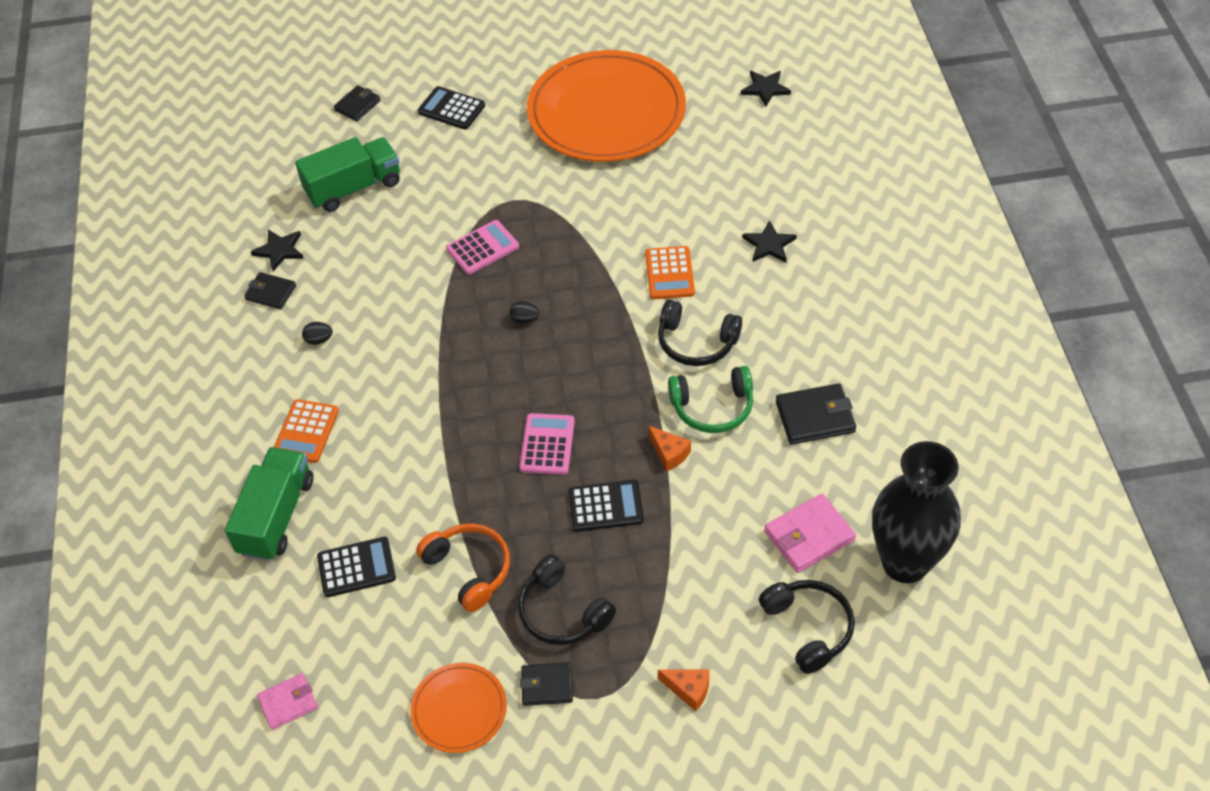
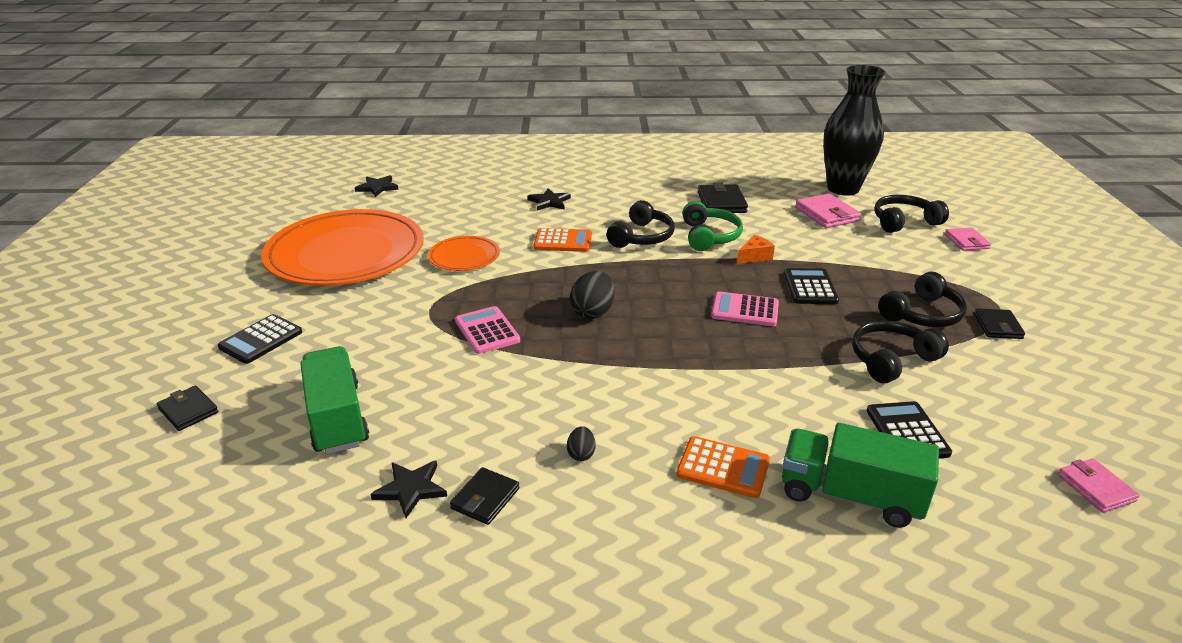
camera: 85 degrees left, 20 degrees down
orange plate [410,663,507,753] -> orange plate moved to [428,236,500,271]
orange headphones [416,523,510,612] -> black headphones [852,320,949,384]
black egg [510,301,540,324] -> black egg [570,271,615,319], size x1.89
orange cheese [658,669,710,711] -> none
none -> pink wallet [945,227,991,251]

